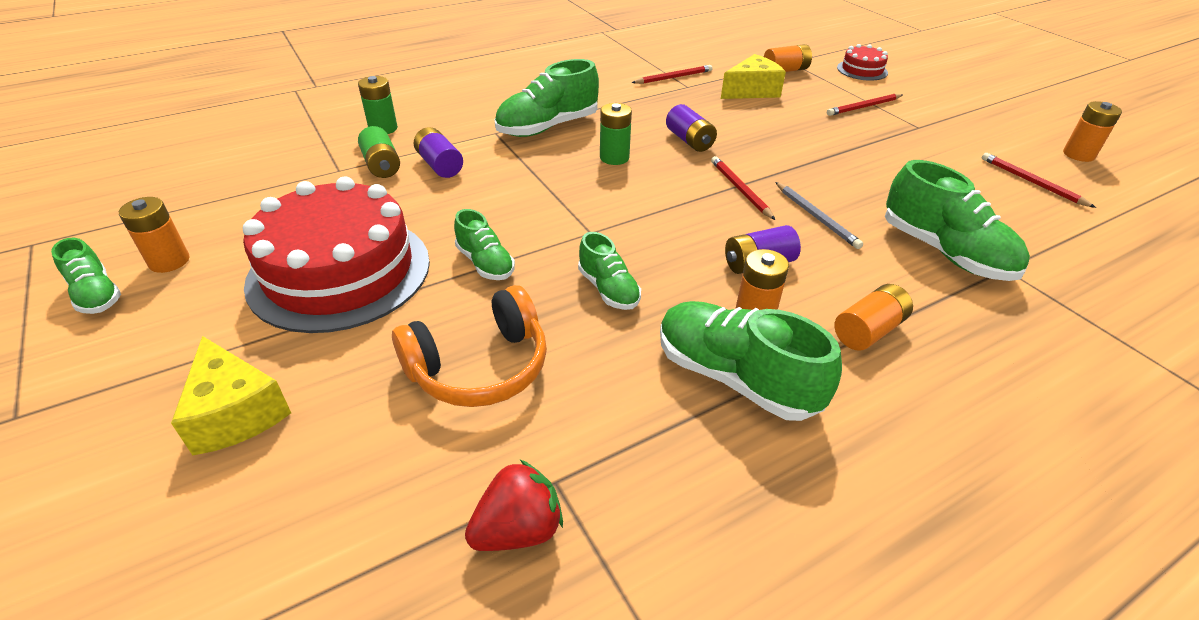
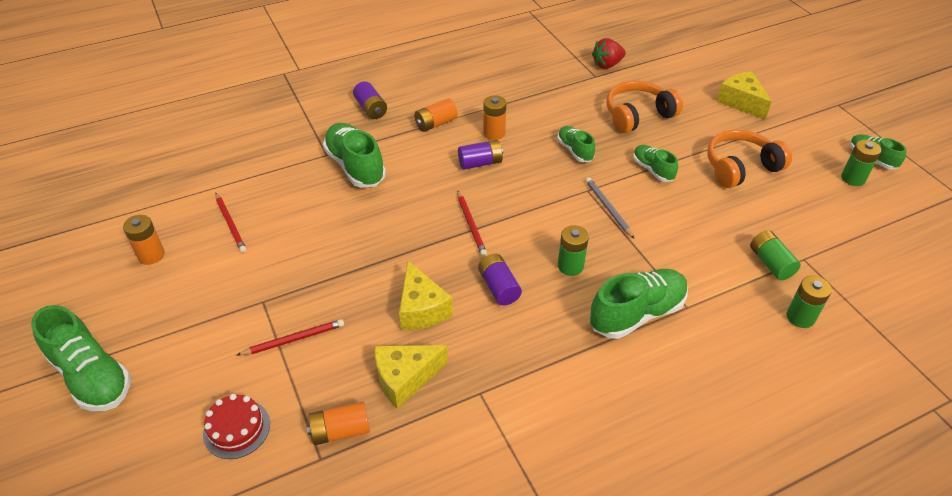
camera: 175 degrees left, 5 degrees up
orange battery [119,197,190,273] -> green battery [841,140,881,186]
red cake [243,176,430,333] -> orange headphones [707,130,792,188]
purple battery [414,127,463,178] -> purple battery moved to [353,81,387,119]
red pencil [631,65,713,84] -> none
green shoe [660,301,842,421] -> green shoe moved to [31,305,131,411]
grey pencil [775,182,863,249] -> grey pencil moved to [586,178,634,239]
none -> yellow cheese [399,261,453,330]

